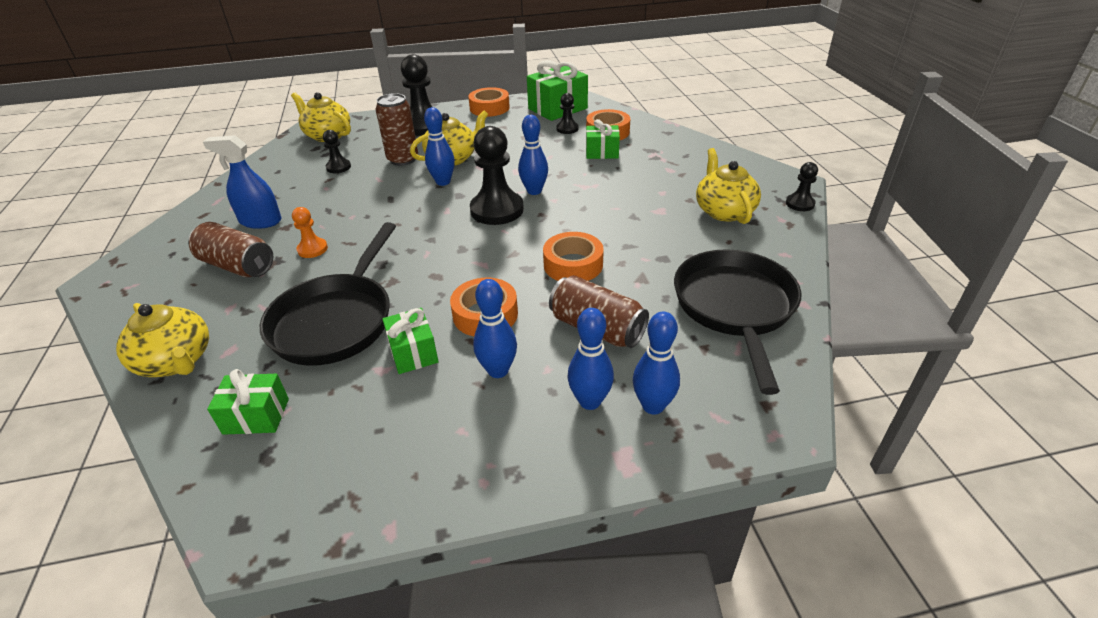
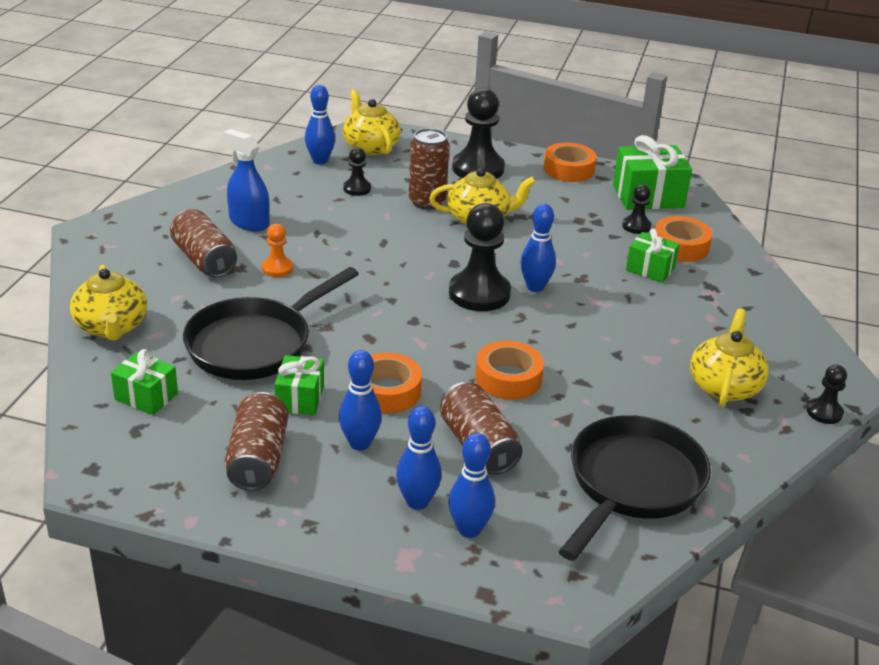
camera: 25 degrees right, 5 degrees down
blue bowling pin [424,107,455,186] -> blue bowling pin moved to [305,85,335,164]
none -> brown can [225,392,288,491]

